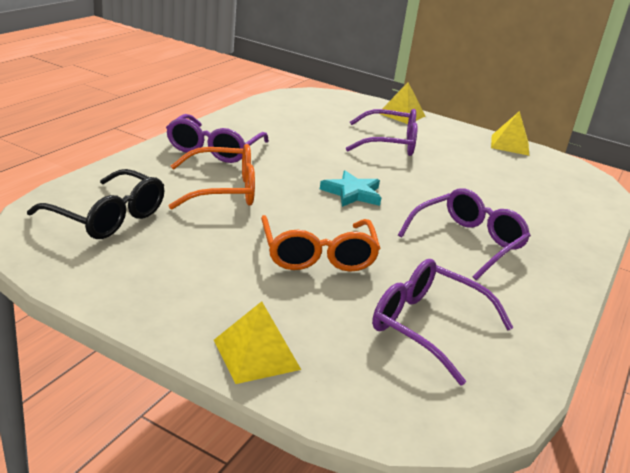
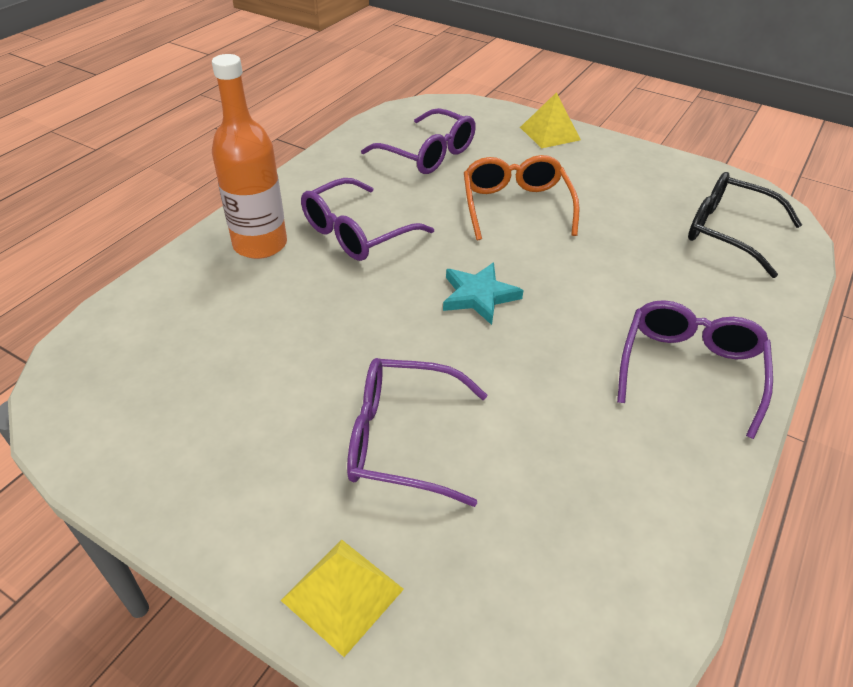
camera: 175 degrees left, 15 degrees up
orange glasses [169,144,255,210] -> none
yellow pyramid [491,111,529,156] -> none
none -> orange bottle [212,54,287,259]

